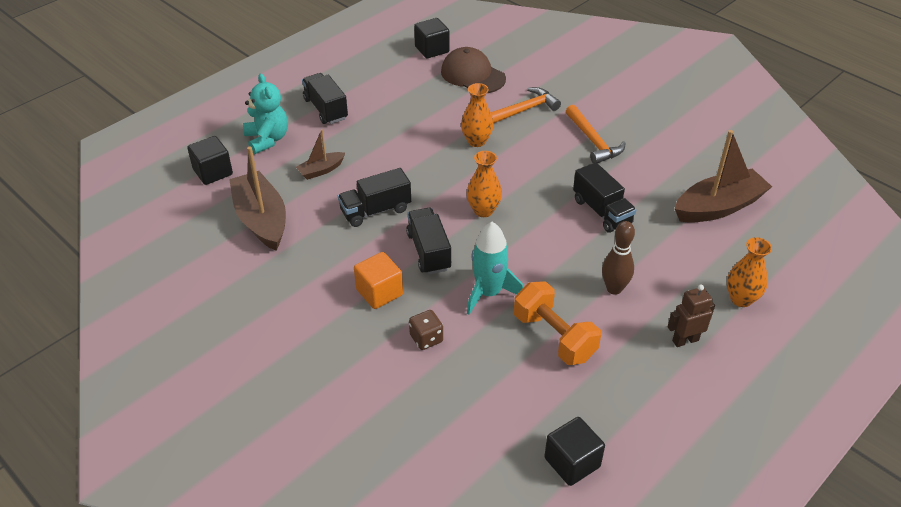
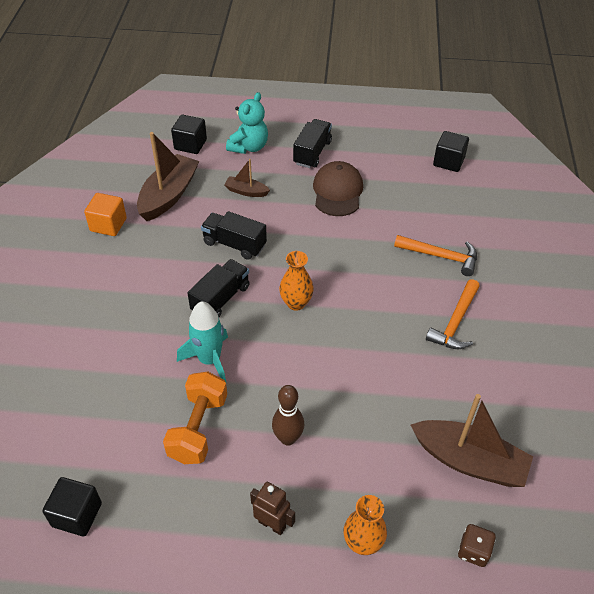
camera: 50 degrees right, 5 degrees up
orange cube [354,252,403,309] -> orange cube moved to [84,193,127,236]
brown dice [409,310,443,350] -> brown dice moved to [458,524,496,567]
brown cap [441,47,506,93] -> brown cap moved to [313,161,363,216]
orange vase [461,83,494,147] -> none
black truck [573,162,636,233] -> none

